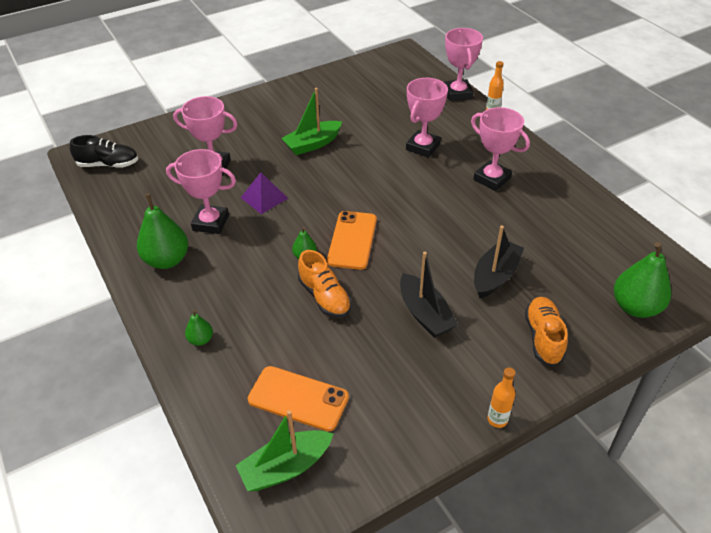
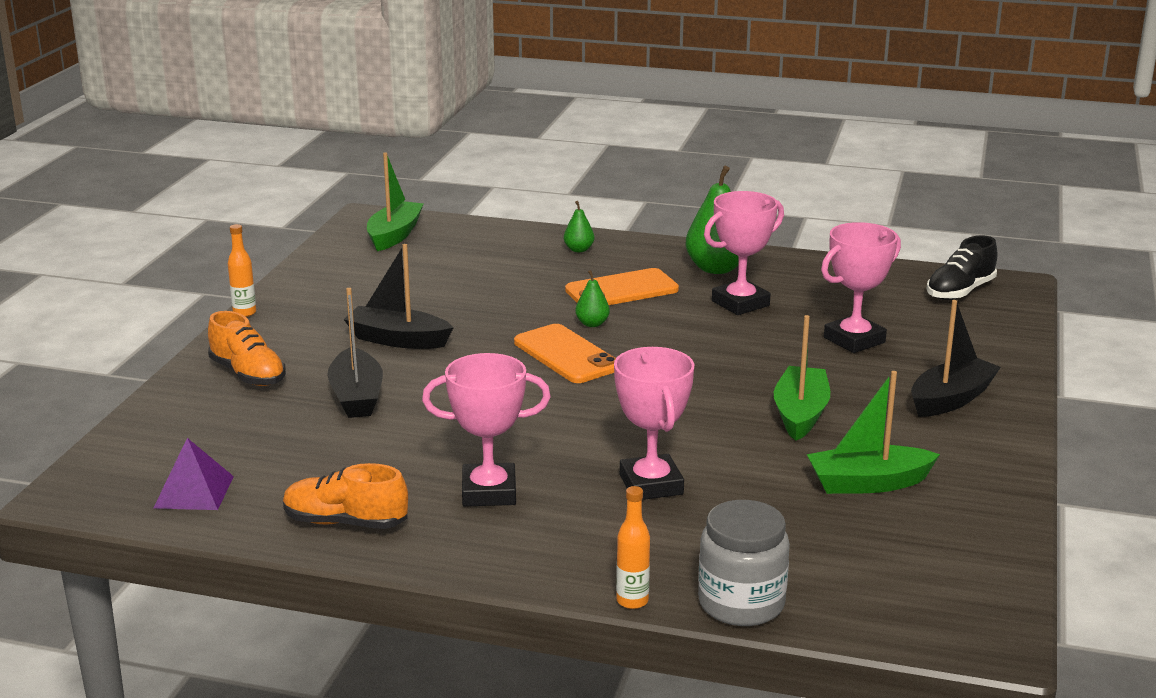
camera: 135 degrees right, 20 degrees down
purple pyramid [241,172,288,214] -> purple pyramid moved to [153,438,234,510]
orange phone [248,366,349,431] -> orange phone moved to [565,268,679,305]
orange shoe [298,250,351,318] -> orange shoe moved to [283,463,408,529]
pink trophy [444,28,483,101] -> grey jar [698,500,790,626]
green pear [614,242,671,318] -> none
none -> green boat [807,371,940,494]
none -> black boat [911,300,1001,417]

